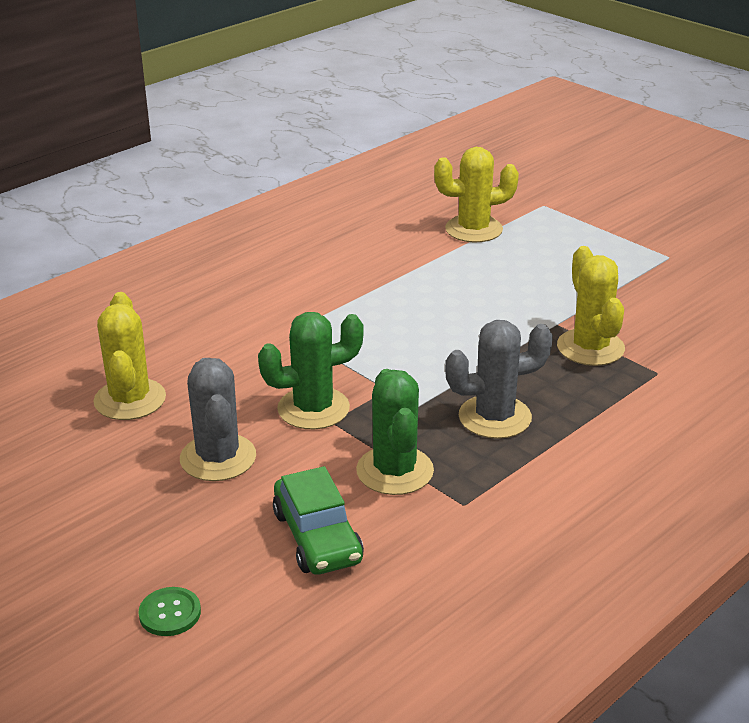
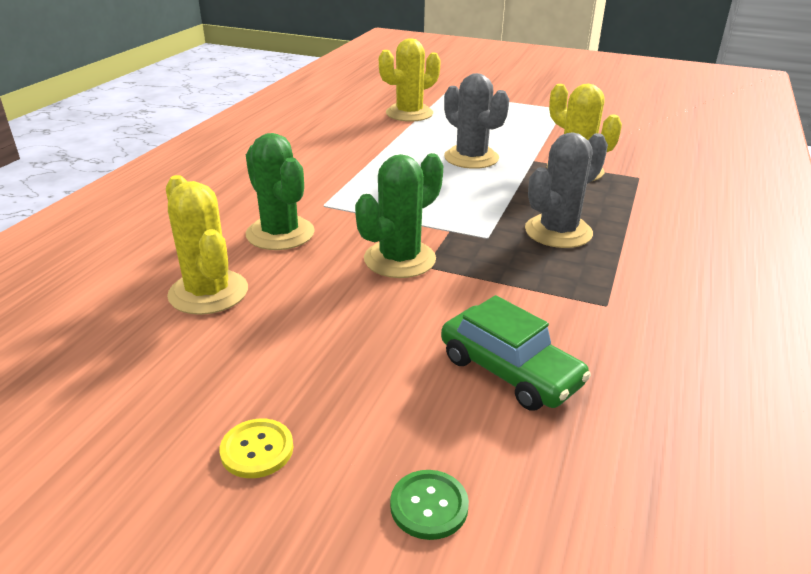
camera: 25 degrees left, 0 degrees up
grey cactus [180,358,256,481] -> grey cactus moved to [444,73,509,169]
green cactus [356,369,434,495] -> green cactus moved to [246,133,315,250]
none -> yellow button [219,419,293,478]

